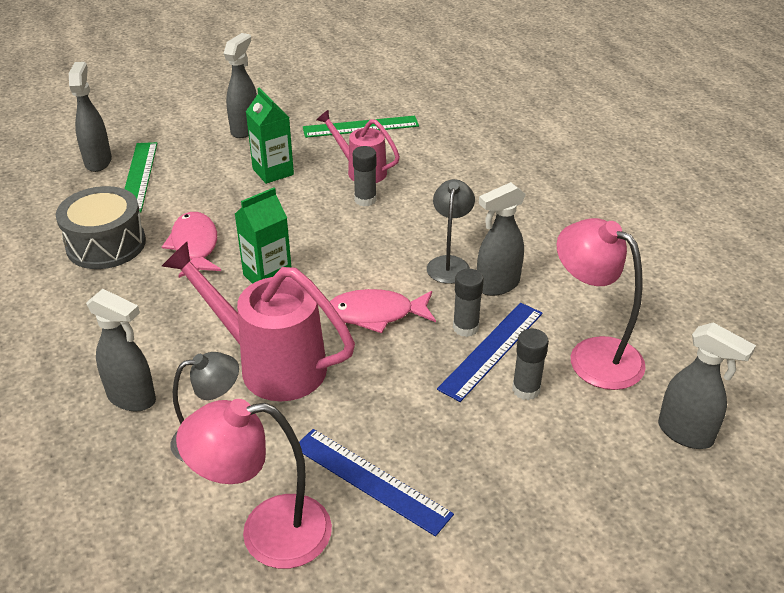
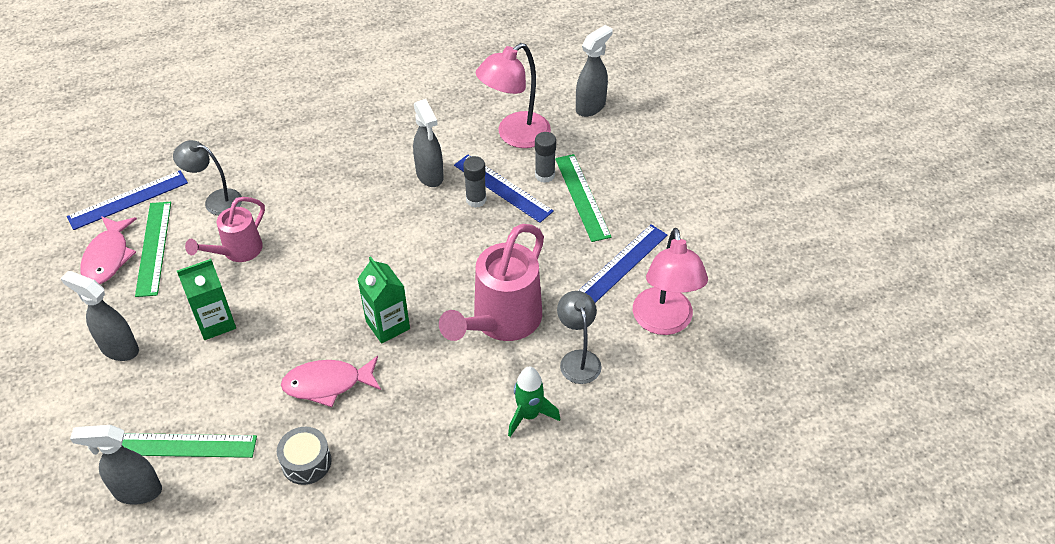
camera: 85 degrees left, 10 degrees up
grey drum [56,186,146,269] -> grey drum [277,427,331,485], size x0.61
grey spray bottle [86,289,156,412] -> green rocket [508,366,560,437]
pink fish [330,289,436,333] -> pink fish moved to [81,216,137,284]
grey glue stick [353,146,377,206] -> none
grey lamp [427,179,475,284] -> grey lamp moved to [173,140,242,215]
none -> blue ruler [67,170,188,230]
none -> green ruler [555,154,611,242]

